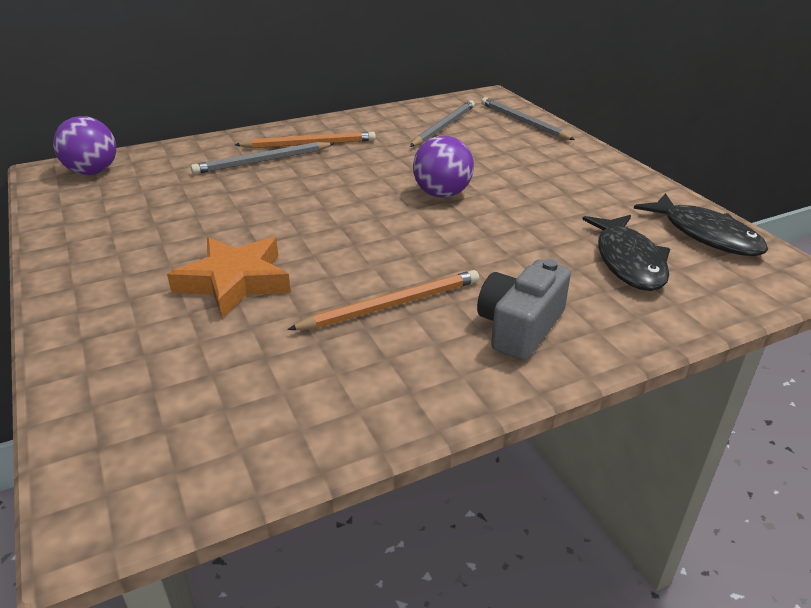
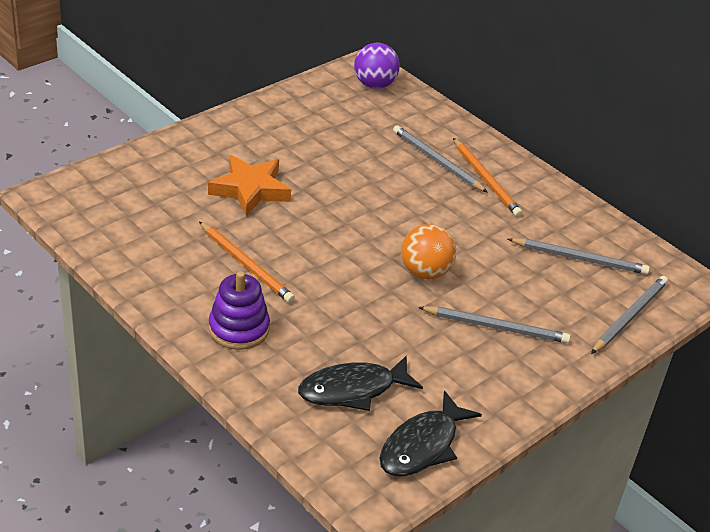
camera: 70 degrees right, 5 degrees up
purple ball [413,136,474,198] -> orange ball [401,224,456,279]
grey camera [477,259,571,360] -> purple stacking toy [209,271,270,350]
none -> grey pencil [418,306,571,343]

